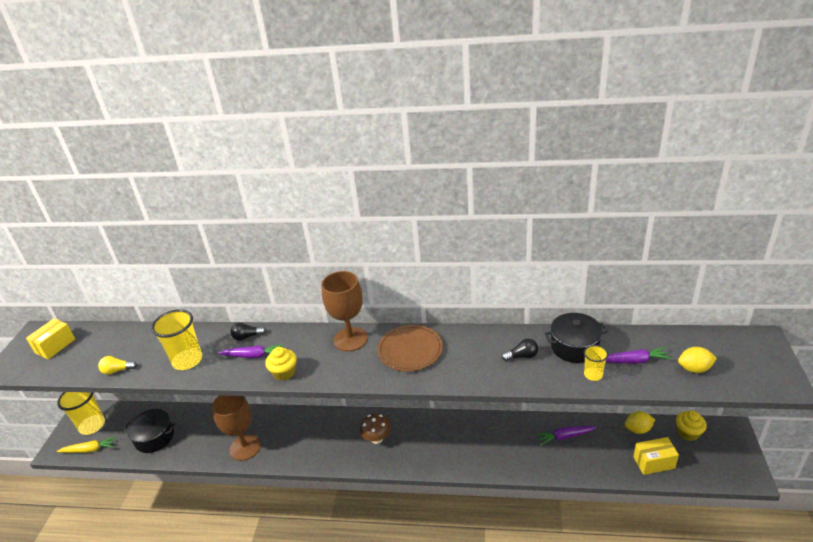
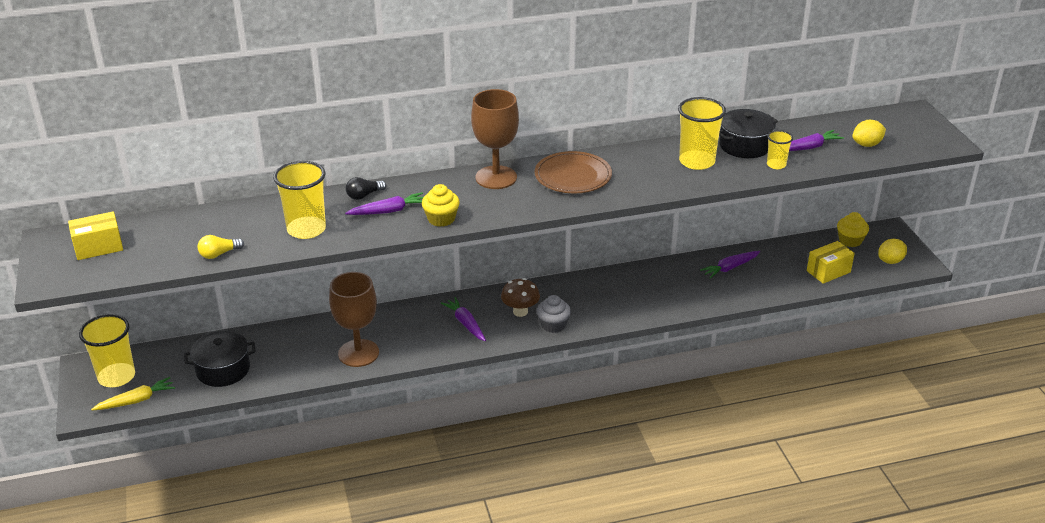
camera: 25 degrees left, 0 degrees up
yellow box [26,318,75,359] -> yellow box turned 60 degrees clockwise [68,211,123,260]
black light bulb [502,339,538,361] -> yellow cup [678,97,726,170]
yellow lemon [625,411,655,434] -> yellow lemon moved to [878,239,907,264]
none -> purple carrot [441,297,486,341]
none -> grey cupcake [537,295,571,333]

